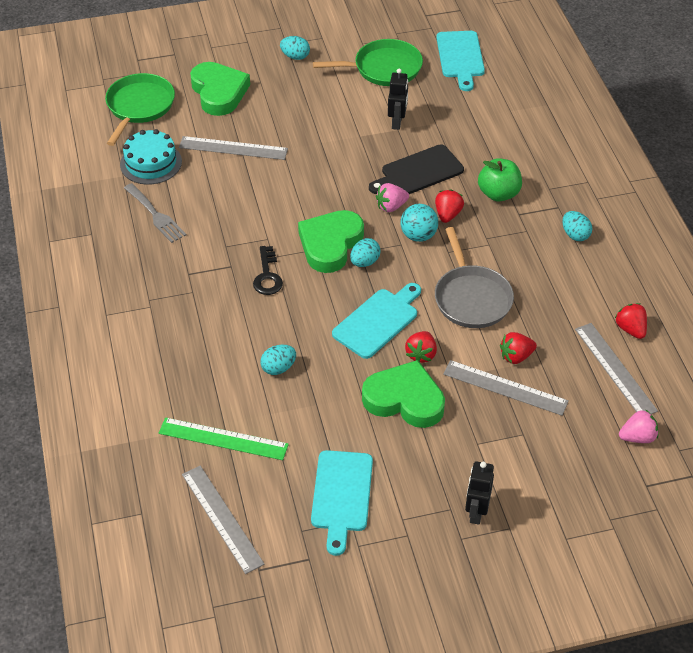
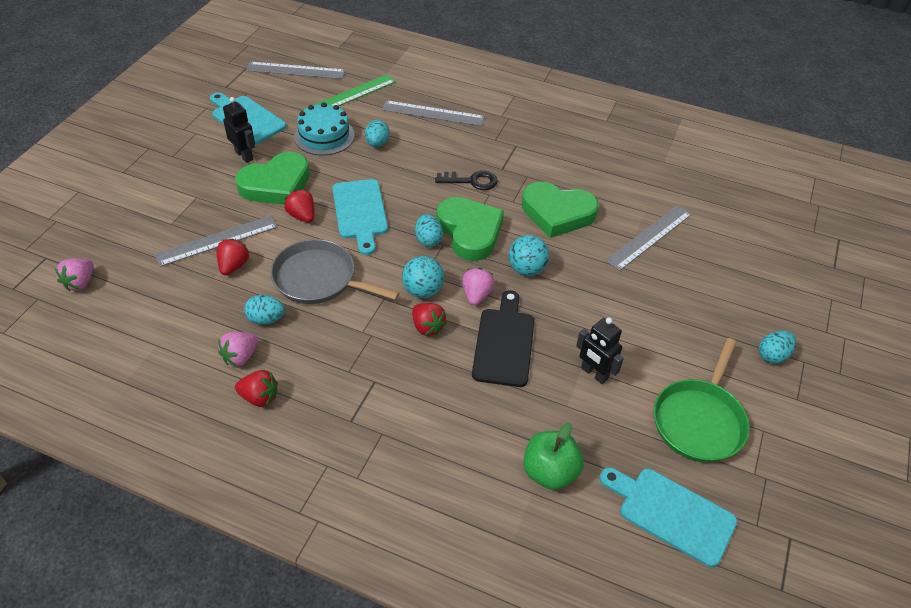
camera: 125 degrees right, 0 degrees up
green pan [105,73,175,146] -> none
turquoise cake [120,129,182,185] -> turquoise cake moved to [294,102,355,156]
grey fork [124,183,186,243] -> none
green heart [190,62,250,116] -> green heart moved to [522,182,599,238]
black key [253,246,283,295] -> black key turned 150 degrees clockwise [435,171,498,190]
black robot [465,461,494,525] -> black robot moved to [223,97,255,163]
green apple [478,158,522,202] -> green apple moved to [523,423,584,490]
turquoise egg [562,211,592,241] -> turquoise egg moved to [244,295,285,325]
grey ruler [575,323,658,414] -> grey ruler moved to [382,100,485,126]
red strawberry [615,303,647,339] -> red strawberry moved to [235,370,278,407]
none -> pink strawberry [218,332,258,367]
none -> turquoise ball [508,235,550,276]

